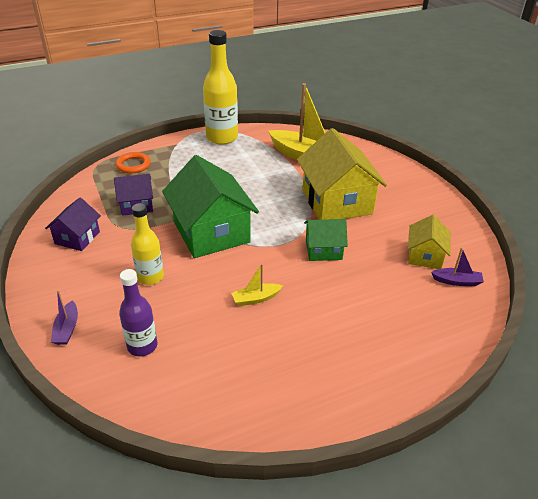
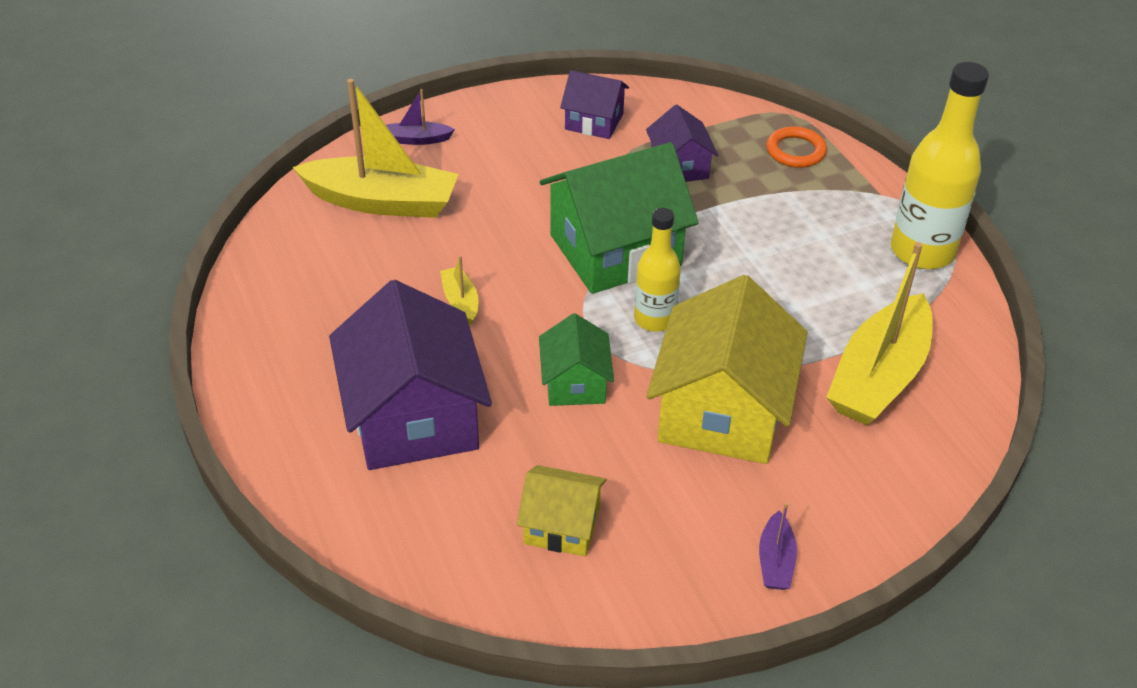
camera: 90 degrees right, 5 degrees up
purple bottle [119,269,157,357] -> yellow boat [293,79,459,218]
yellow bottle [131,203,164,285] -> yellow bottle moved to [634,208,681,332]
yellow house [297,128,387,220] -> yellow house turned 60 degrees counterclockwise [647,275,807,464]
purple boat [431,248,484,286] -> purple boat moved to [759,502,797,590]
none -> purple house [329,280,492,470]

